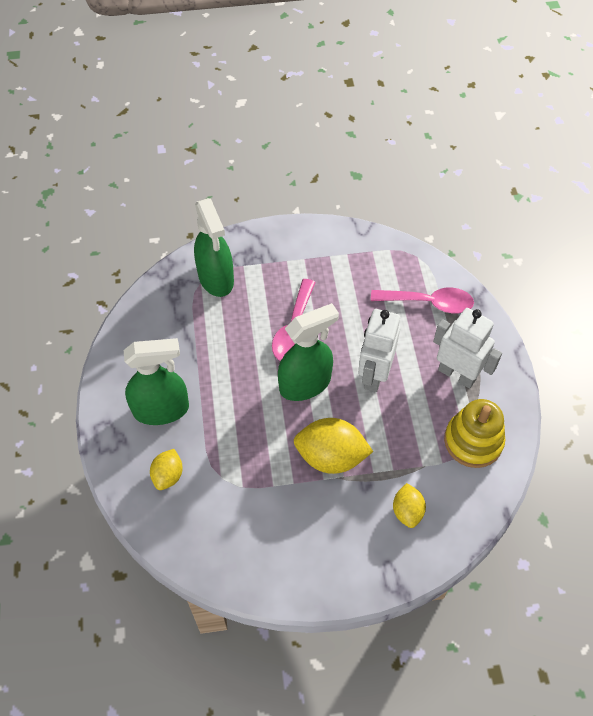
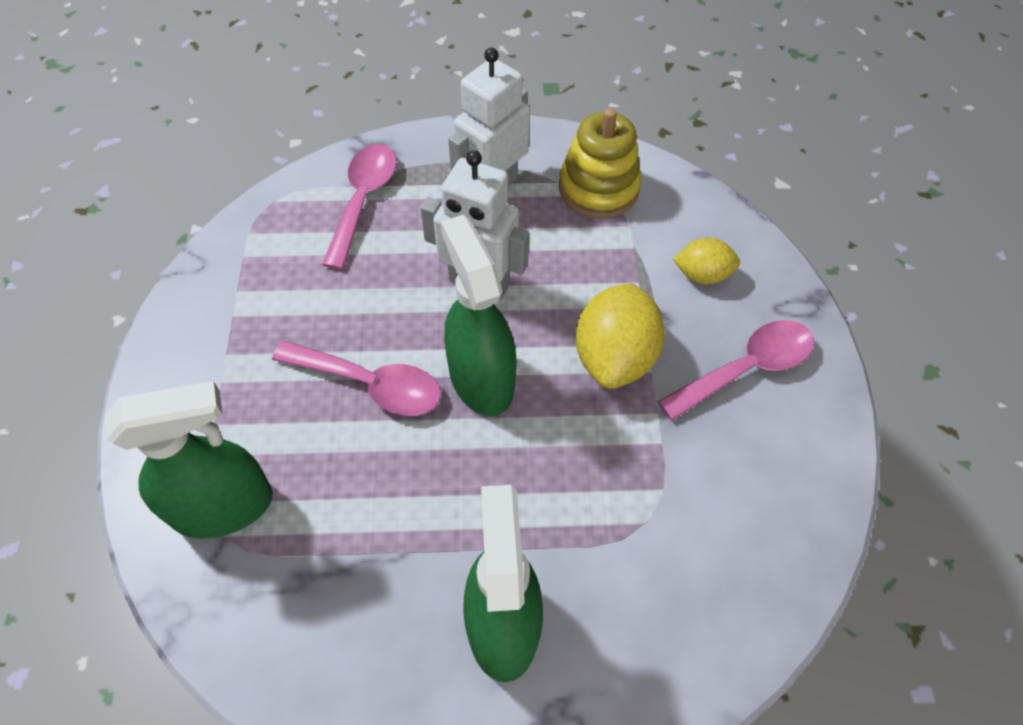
camera: 85 degrees left, 0 degrees up
yellow lemon [150,449,183,490] -> none
none -> pink spoon [658,320,814,421]

